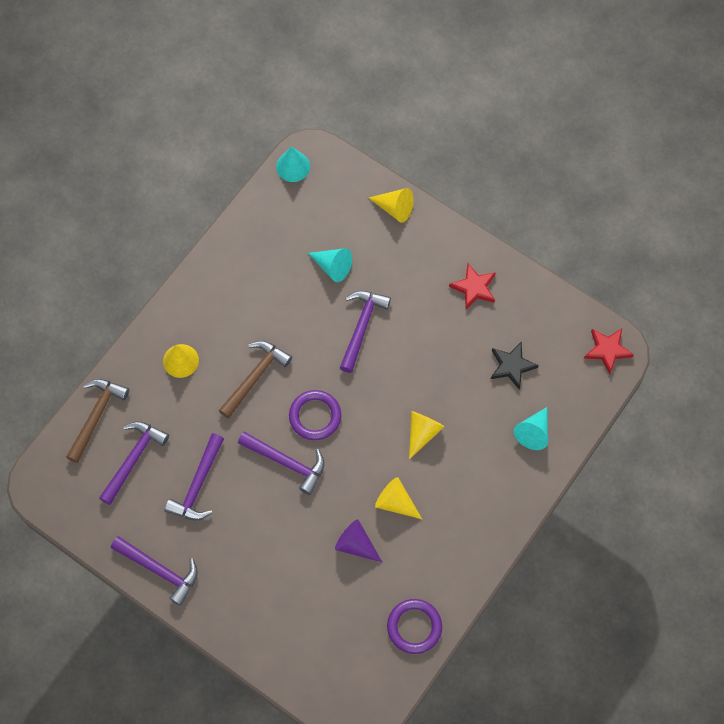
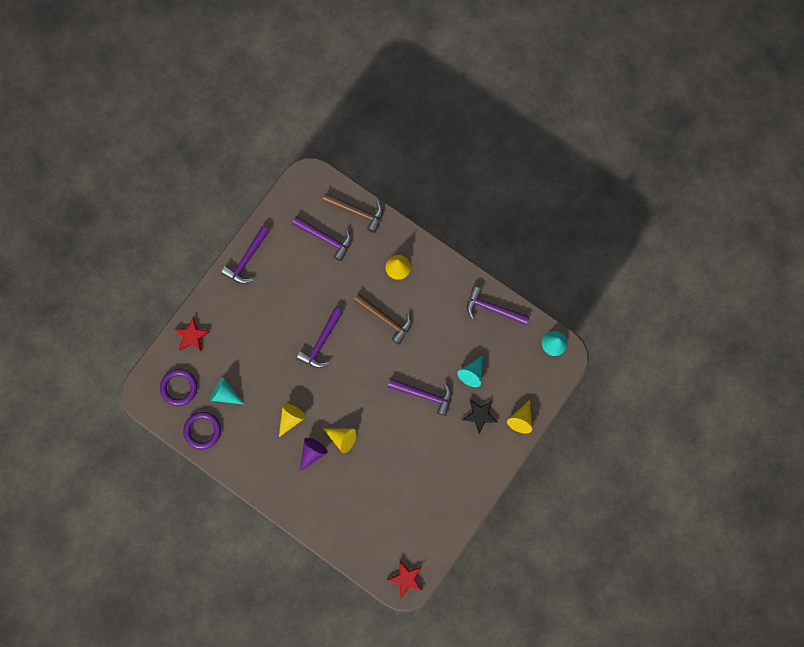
camera: 90 degrees right, 10 degrees up
purple hammer [165,433,224,520] -> purple hammer moved to [467,286,529,325]
purple ring [289,390,341,440] -> purple ring moved to [160,369,197,406]
purple cone [335,520,382,562] -> purple cone moved to [300,438,327,471]
red star [449,264,496,309] -> red star moved to [175,318,210,352]
black star [491,341,539,389] -> black star moved to [462,399,498,434]
turquoise cone [514,407,548,450] -> turquoise cone moved to [210,378,244,404]

